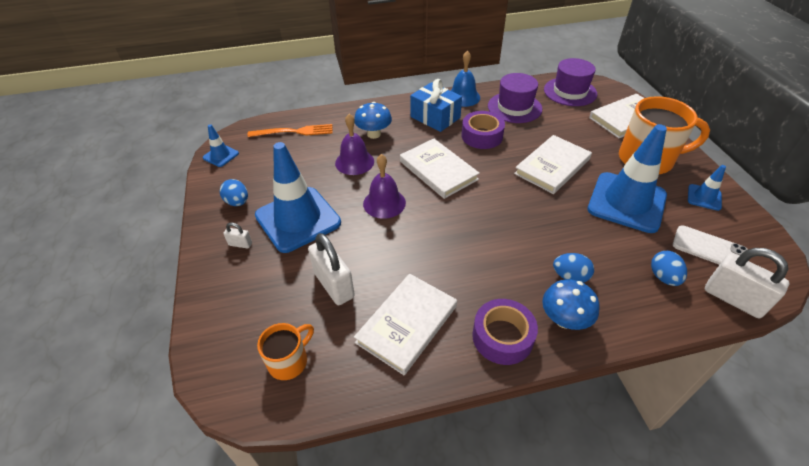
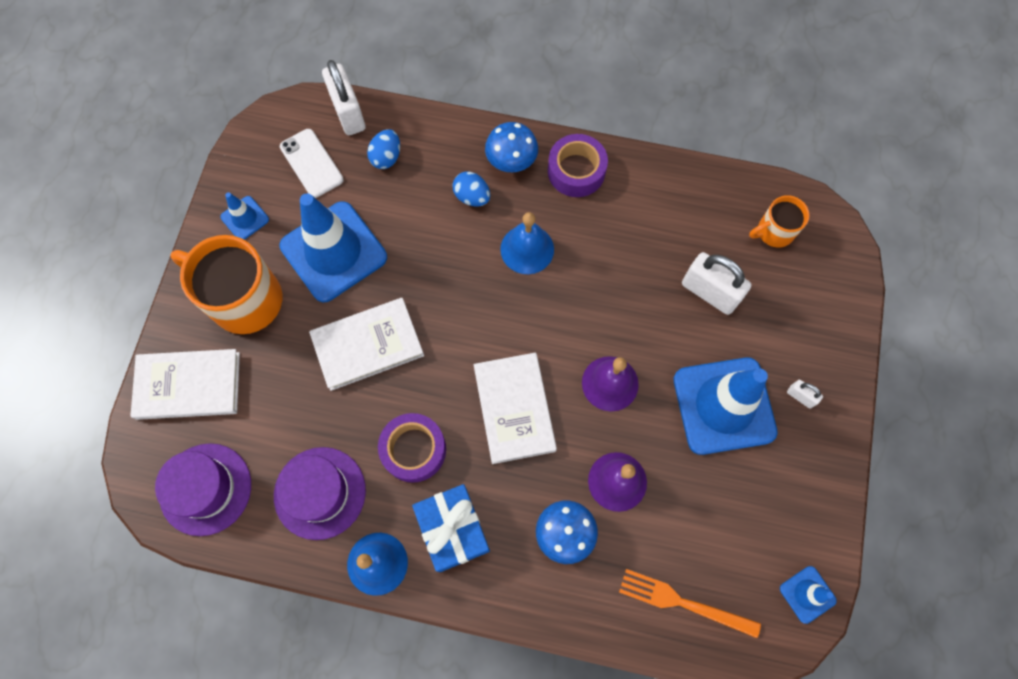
camera: 155 degrees left, 25 degrees up
blue egg [220,179,248,206] -> none
white padlock [308,233,355,305] -> white padlock turned 45 degrees counterclockwise [682,252,751,315]
white book [354,273,457,375] -> none
none -> blue bell [500,212,554,274]

